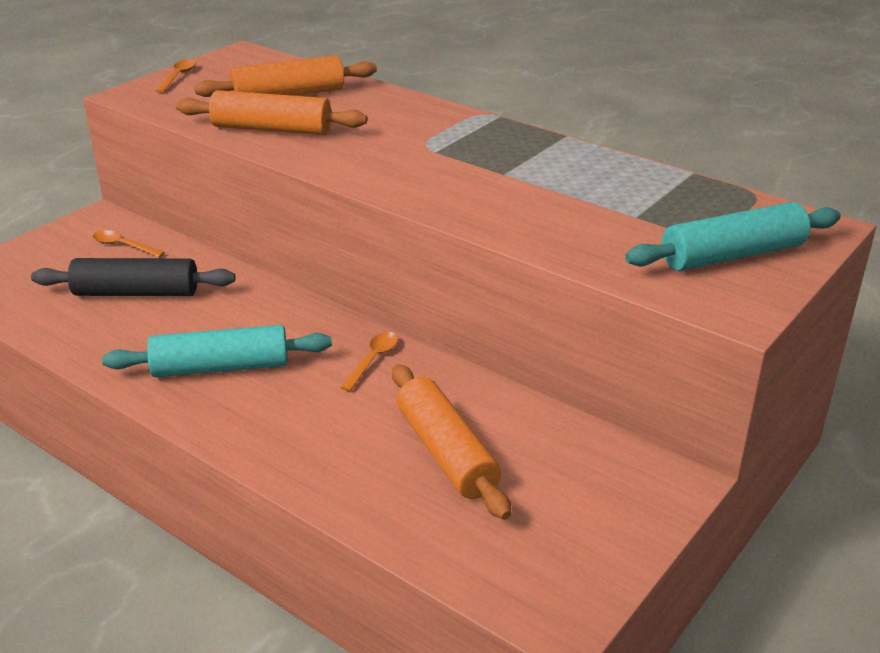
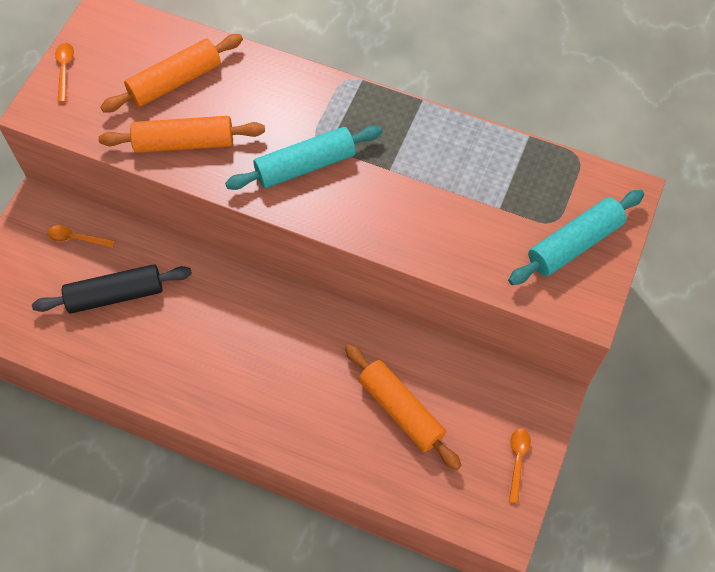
camera: 15 degrees left, 30 degrees up
turquoise rolling pin [102,325,332,377] -> turquoise rolling pin moved to [225,125,382,190]
orange spoon [340,332,398,391] -> orange spoon moved to [509,428,531,504]

